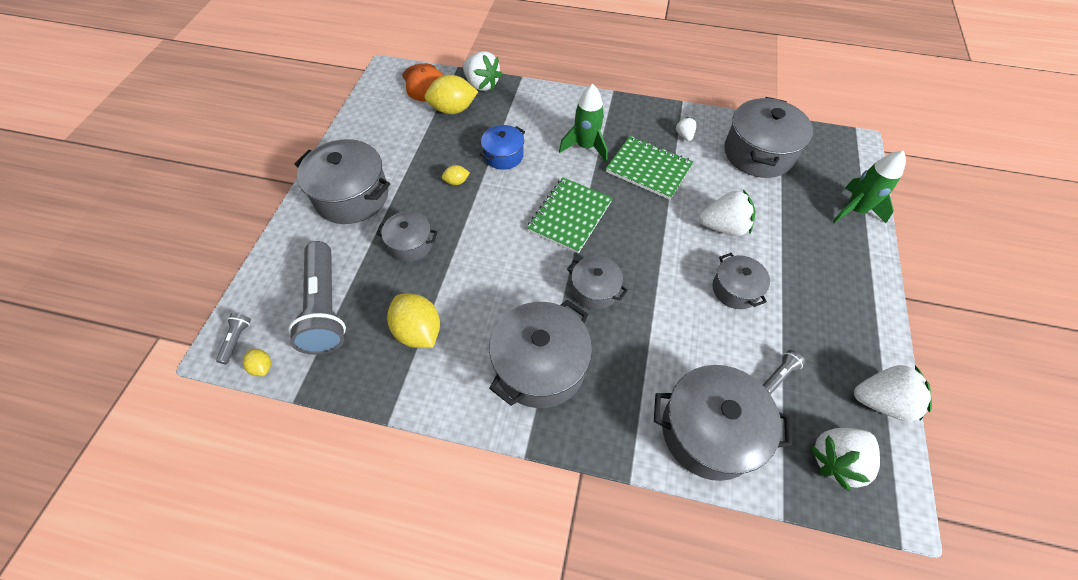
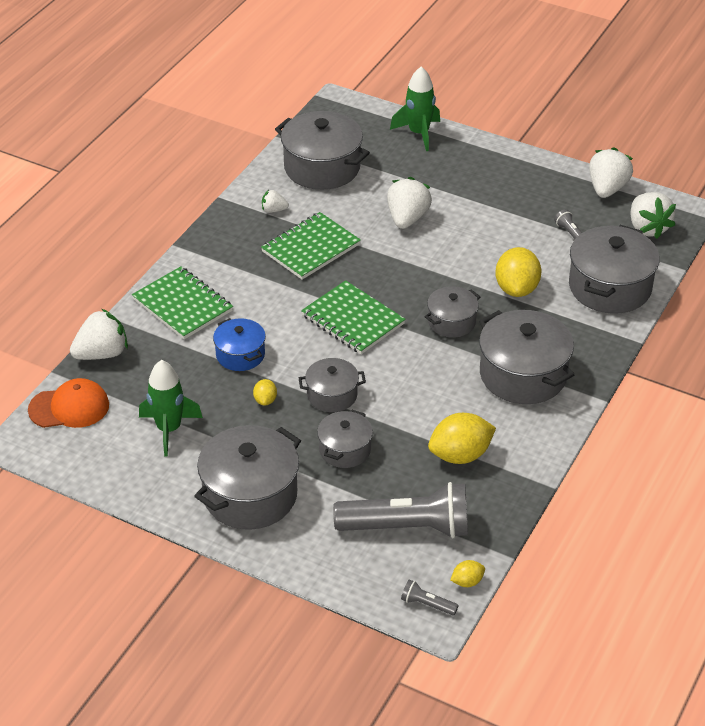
camera: 75 degrees left, 15 degrees down
yellow lemon [424,75,478,114] -> yellow lemon moved to [495,247,542,297]
green rocket [559,84,608,162] -> green rocket moved to [139,360,203,457]
grey pot [713,253,770,309] -> grey pot moved to [299,358,366,412]
none -> green notebook [132,266,233,339]

